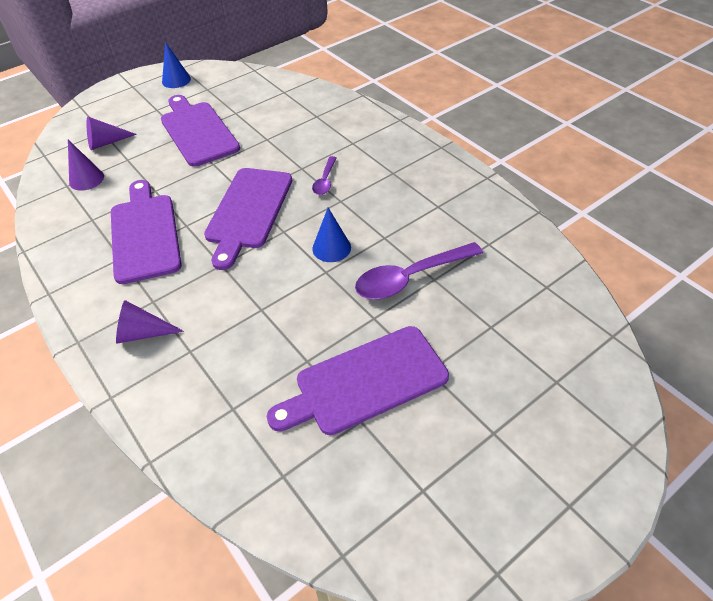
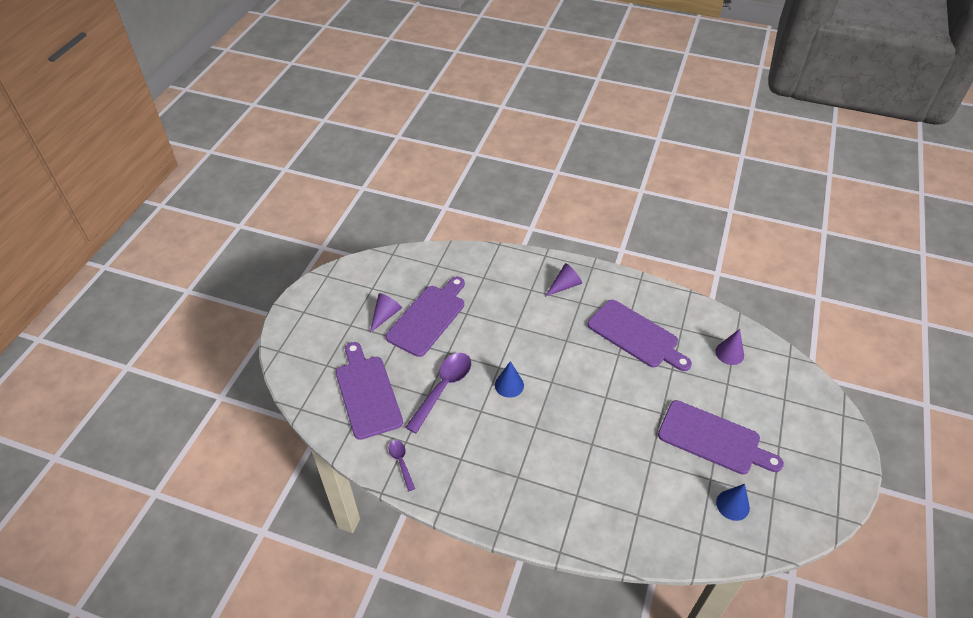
camera: 145 degrees right, 0 degrees up
purple cone [86,117,137,150] -> purple cone moved to [370,293,402,333]
blue cone [162,42,191,88] -> blue cone moved to [716,484,750,521]
purple cutting board [204,168,292,270] -> purple cutting board moved to [336,342,403,440]
purple spoon [312,156,336,195] -> purple spoon moved to [389,440,415,491]

